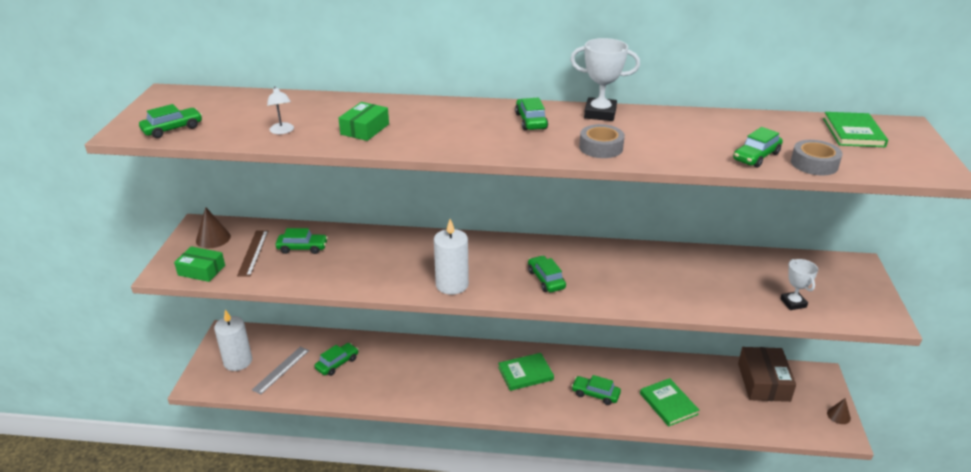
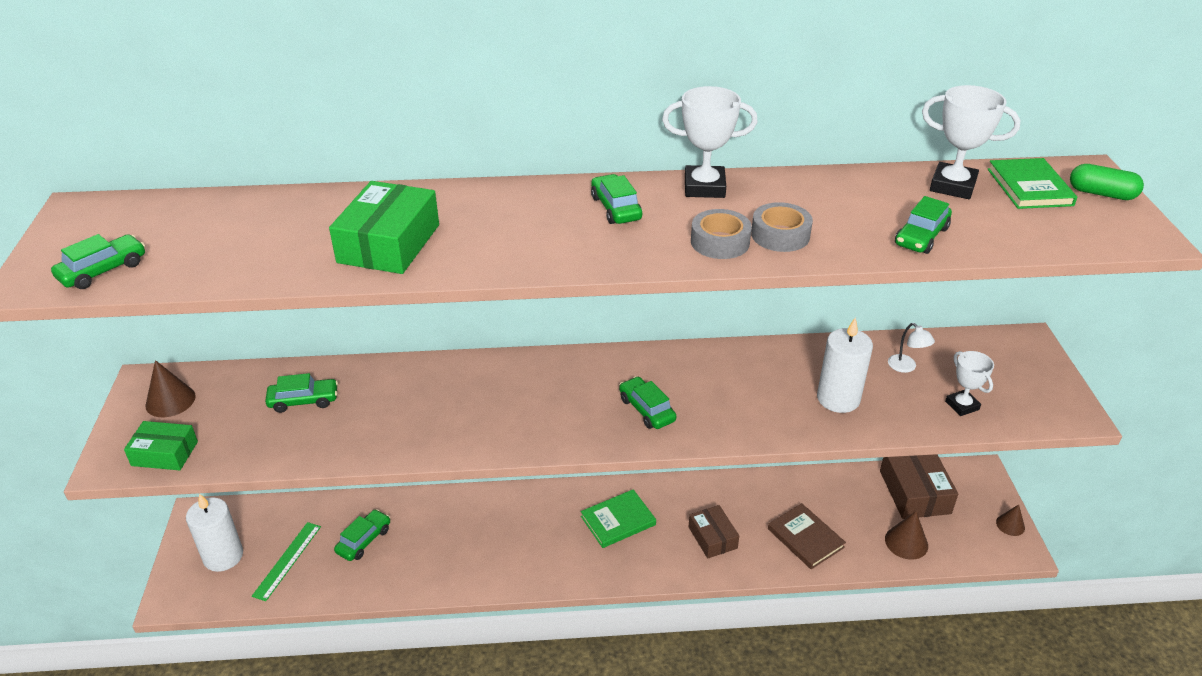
camera: 10 degrees left, 5 degrees up
brown ruler [237,230,268,277] -> none
grey ruler [252,346,309,395] -> green ruler [252,522,321,601]
white lamp [267,86,294,134] -> white lamp moved to [888,323,935,373]
green box [339,102,389,141] -> green box [329,181,439,274], size x1.58
white candle [434,219,469,295] -> white candle moved to [817,317,873,413]
green car [571,375,621,405] -> brown box [688,505,739,558]
green book [640,378,699,427] -> brown book [768,503,846,569]
grey tape [791,140,843,176] -> grey tape moved to [751,202,813,252]
none -> brown cone [885,511,928,560]
none -> white trophy [922,85,1021,199]
none -> green capsule [1070,164,1144,200]

